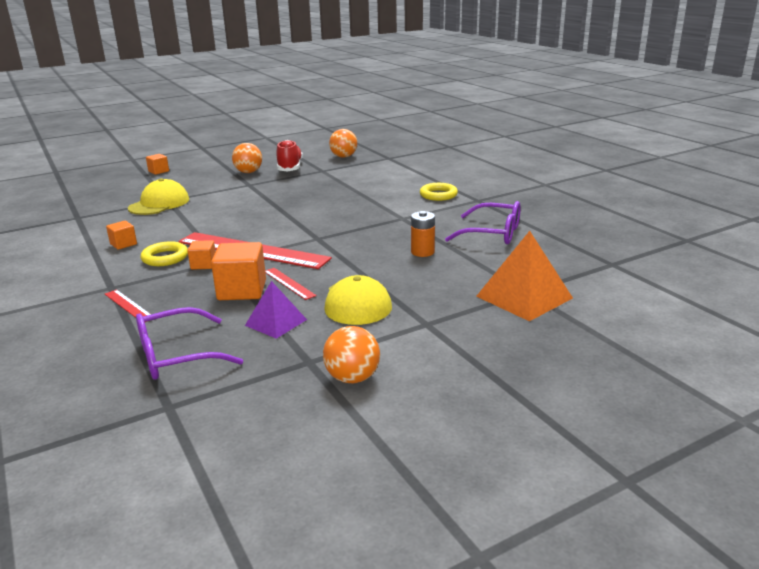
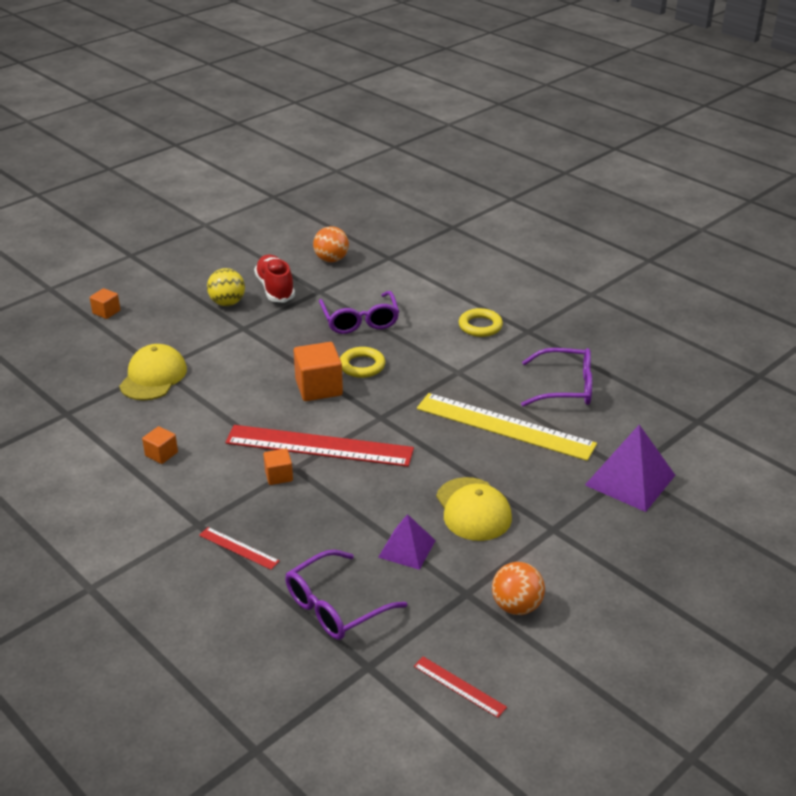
camera: 15 degrees left, 10 degrees up
yellow ring [141,241,188,266] -> yellow ring moved to [340,347,385,378]
orange cube [211,242,266,300] -> orange cube moved to [294,342,343,401]
orange ball [232,143,262,173] -> yellow ball [207,268,245,306]
red ruler [265,268,317,300] -> red ruler moved to [414,657,507,718]
orange battery [411,211,435,257] -> yellow ruler [417,393,597,461]
orange pyramid [476,231,573,321] -> purple pyramid [585,425,675,512]
none -> purple glasses [319,291,399,334]

